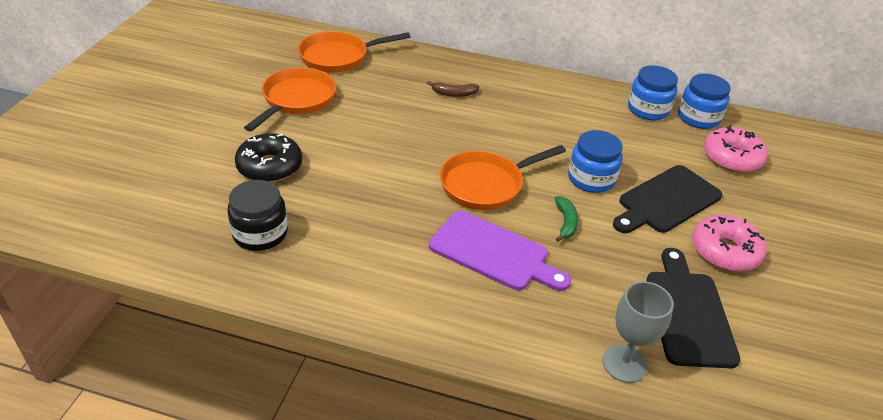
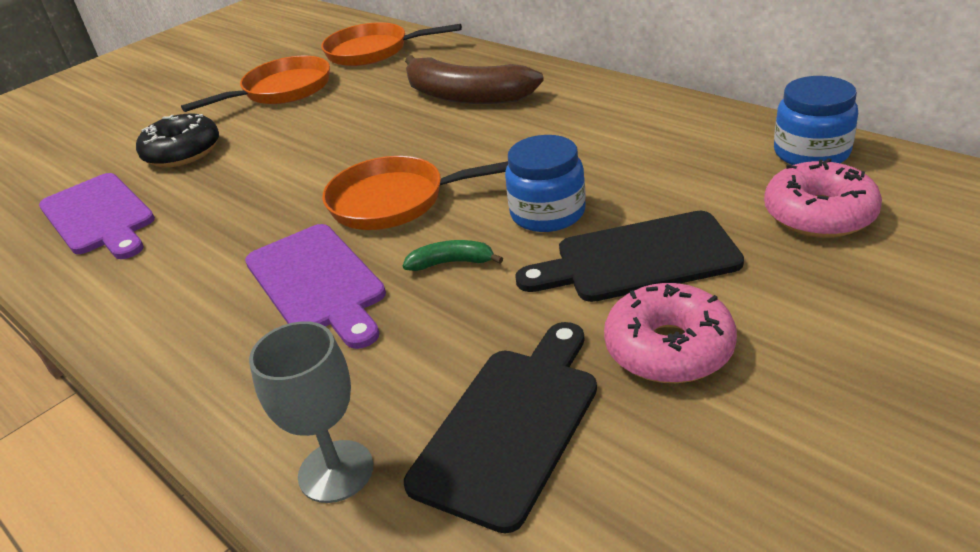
camera: 35 degrees right, 5 degrees down
black jar [227,180,288,251] -> purple cutting board [39,173,155,259]
brown banana [427,81,479,97] -> brown banana [405,55,544,104], size x2.27
green banana [555,196,578,242] -> green banana turned 120 degrees counterclockwise [403,240,503,271]
blue jar [628,65,678,120] -> none

